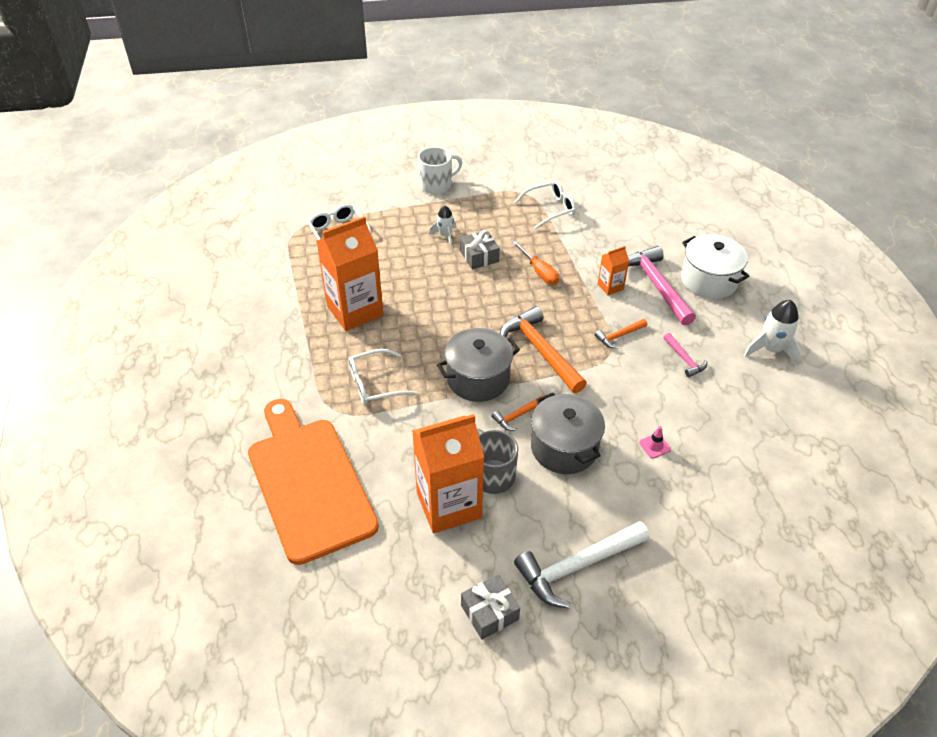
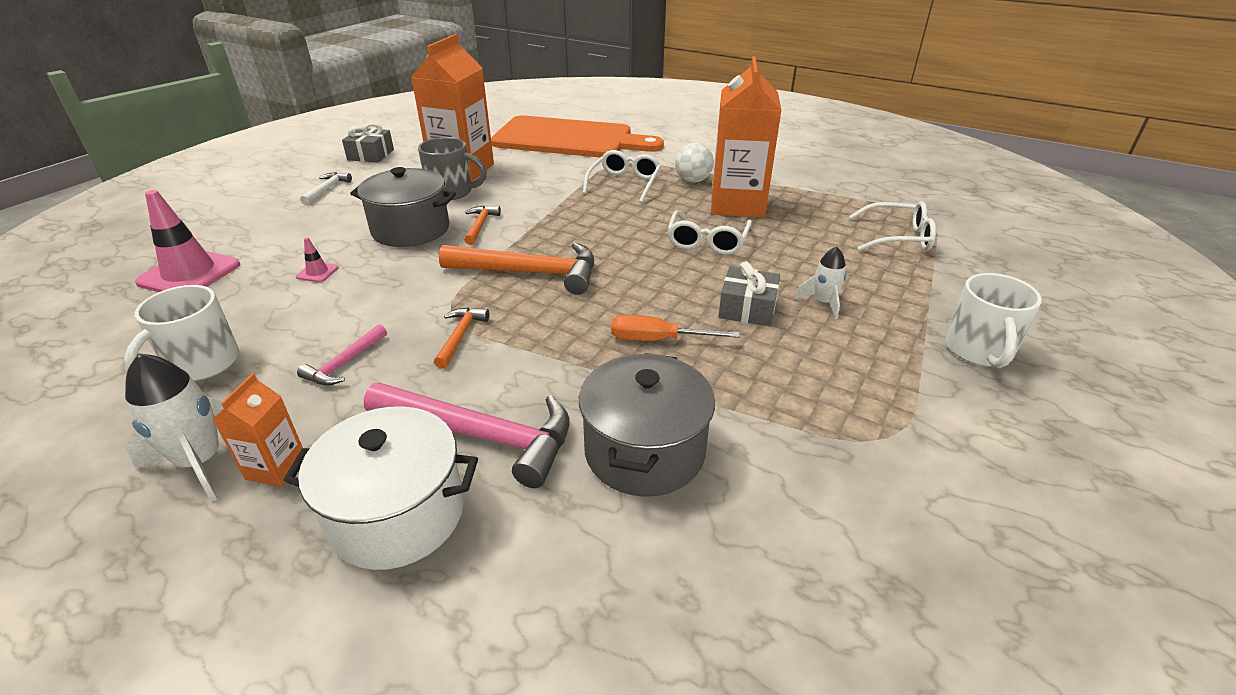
camera: 130 degrees right, 10 degrees down
grey pot [437,328,520,402] -> grey pot moved to [579,353,715,497]
white hammer [514,521,650,609] -> white hammer [300,172,352,205], size x0.50
white glasses [515,181,576,229] -> white glasses moved to [667,211,752,255]
orange carton [598,246,629,295] -> orange carton moved to [212,373,303,487]
pink hammer [663,333,707,377] -> pink hammer turned 75 degrees counterclockwise [297,324,387,386]
none -> white mug [124,285,239,381]
none -> pink traffic cone [135,190,240,292]
none -> white ball [675,143,714,183]

